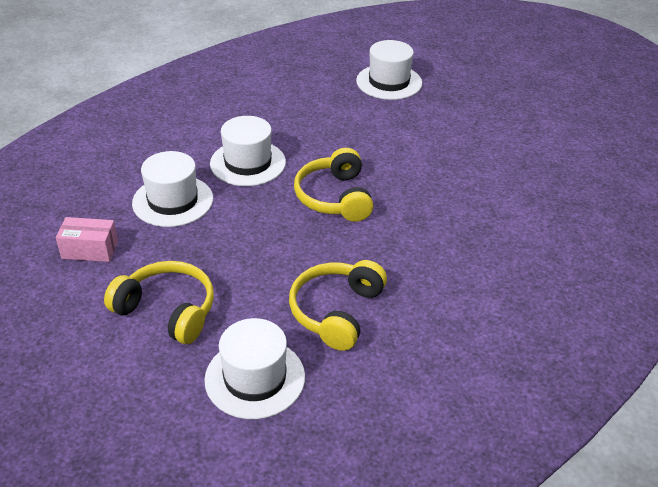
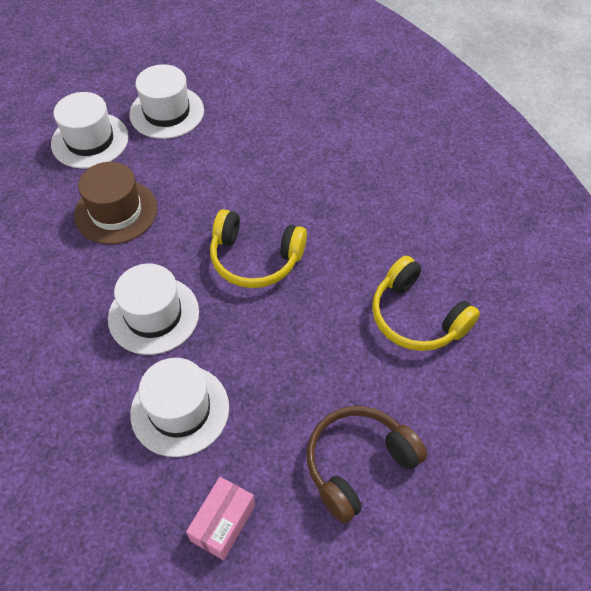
camera: 65 degrees left, 15 degrees up
yellow headphones [104,261,214,344] -> brown headphones [307,406,427,523]
white hat [204,318,305,419] -> white hat moved to [129,64,204,139]
none -> brown hat [74,162,157,244]

